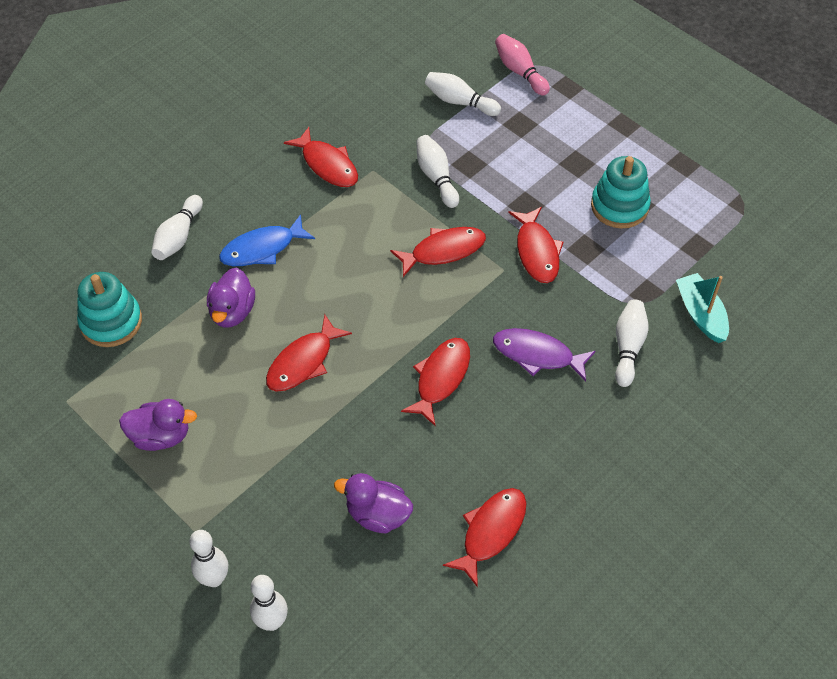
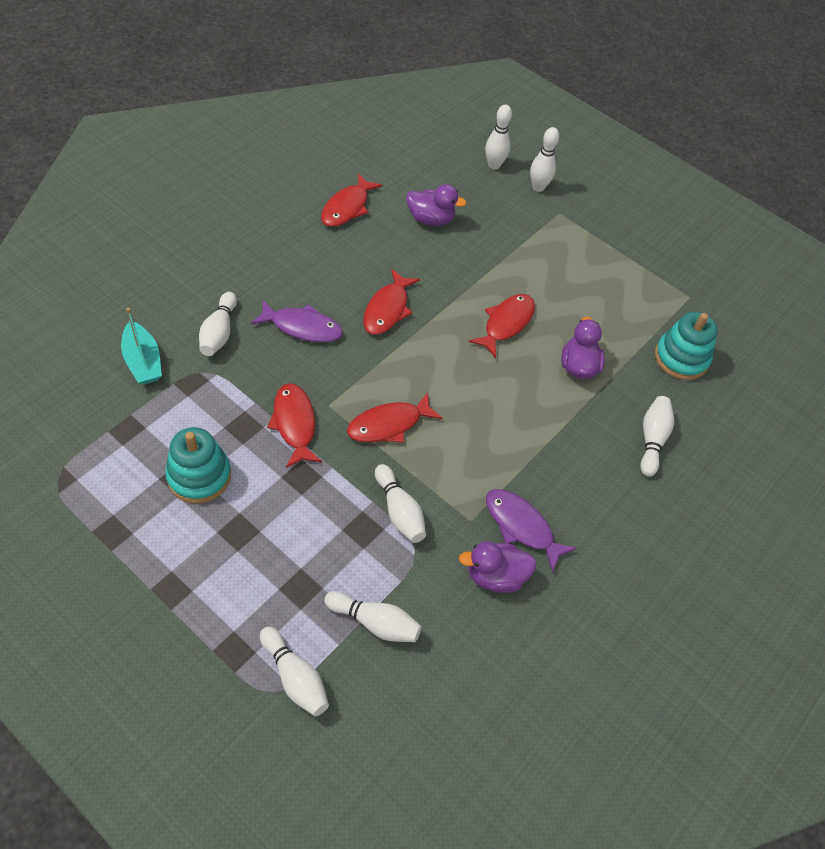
camera: 170 degrees right, 0 degrees up
purple duck [119,399,197,451] -> purple duck moved to [459,541,537,593]
blue fish [219,214,315,266] -> none
red fish [284,127,358,187] -> purple fish [486,489,577,573]
pink bowling pin [495,34,550,96] -> white bowling pin [260,627,329,716]

